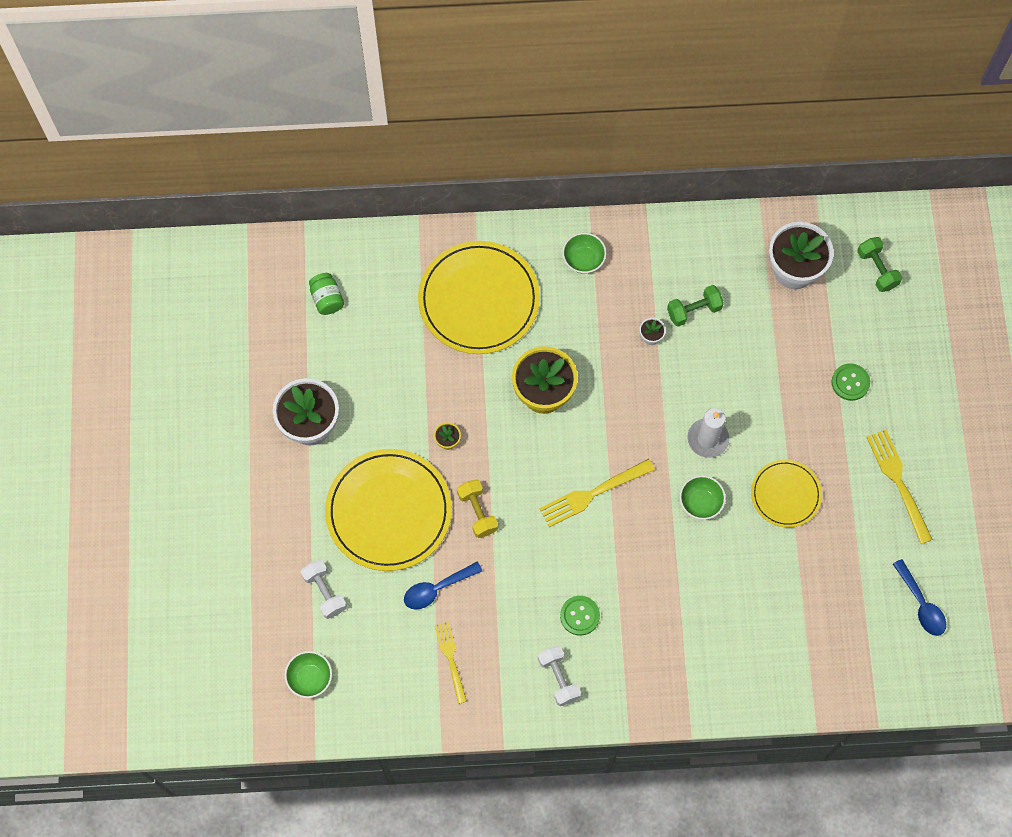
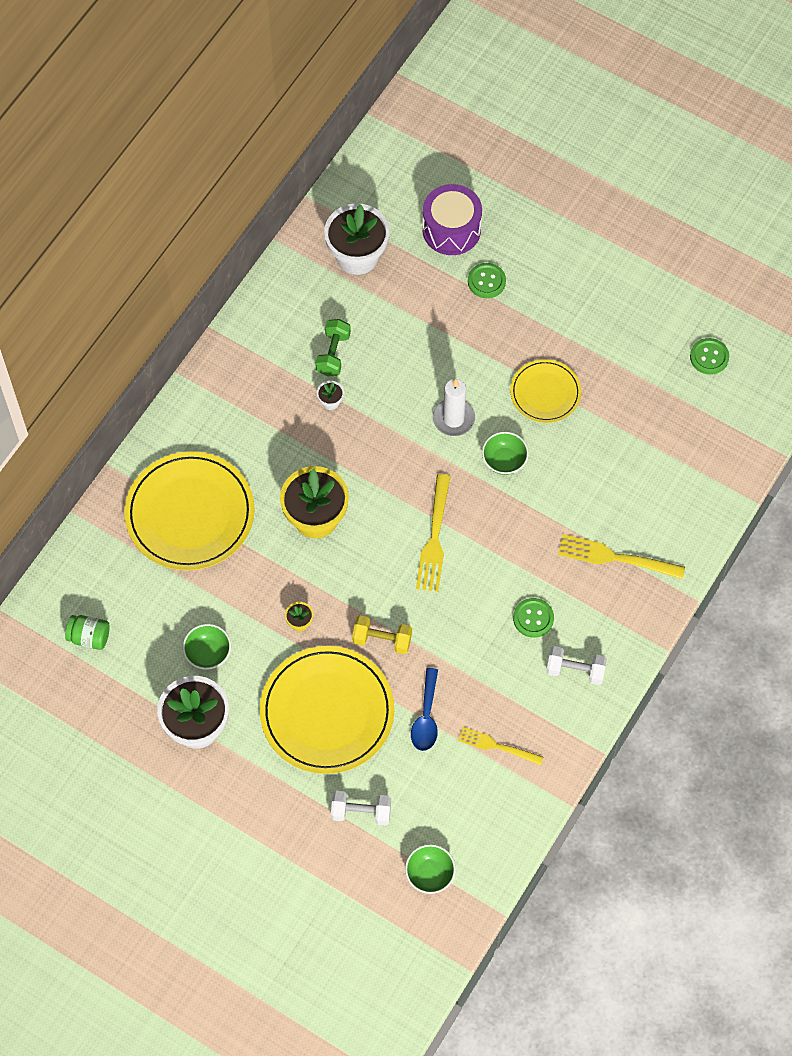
camera: 55 degrees left, 5 degrees down
green bowl [562,233,606,274] -> green bowl moved to [183,624,231,670]
green dumbbell [857,237,902,292] -> none
yellow fork [866,430,933,544] -> yellow fork moved to [558,534,685,579]
blue spoon [893,559,946,636] -> green button [690,338,729,375]
none -> purple drum [422,184,482,255]

